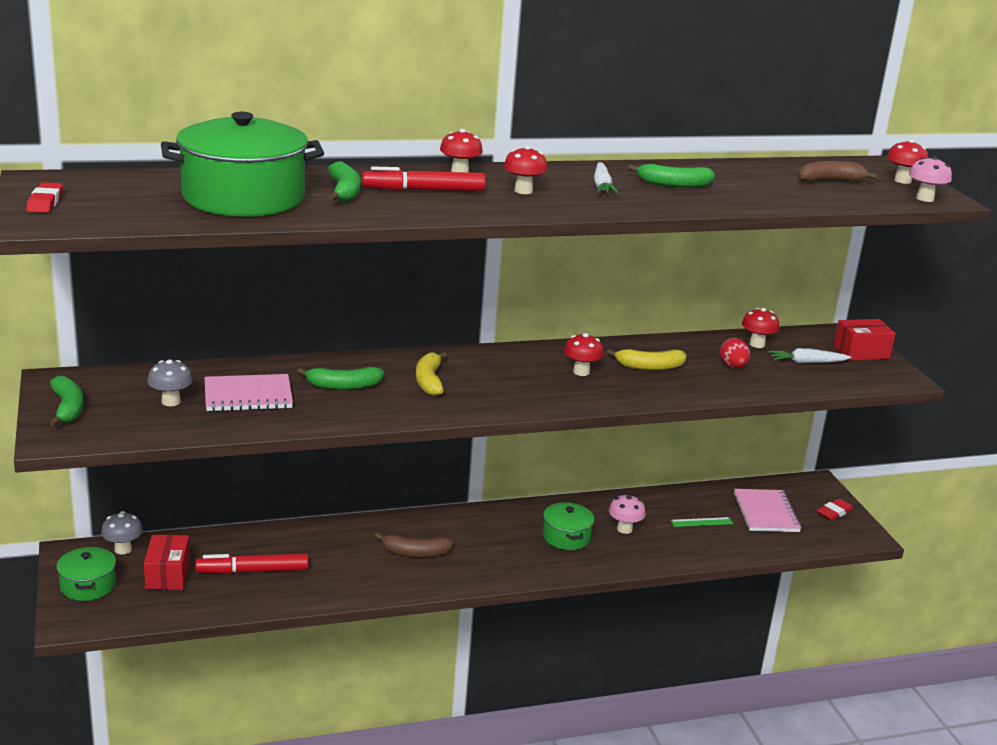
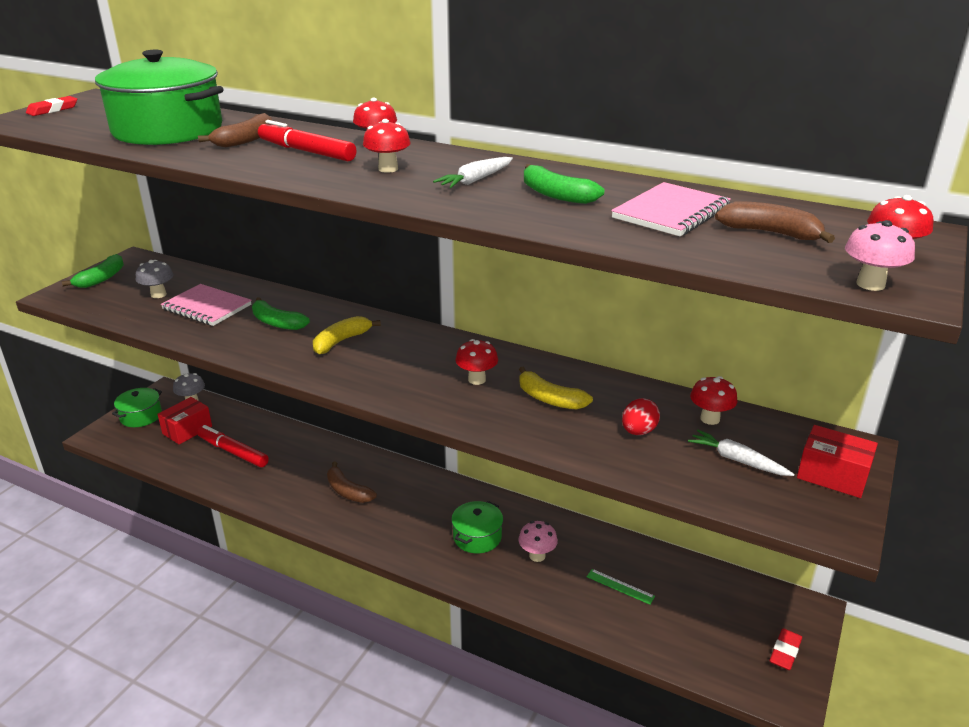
camera: 45 degrees right, 5 degrees up
green banana [327,161,360,202] -> brown banana [198,113,272,147]
pink notebook [734,489,802,532] -> pink notebook moved to [611,182,731,236]
red eraser [817,499,853,521] -> red eraser turned 60 degrees counterclockwise [770,628,802,670]

